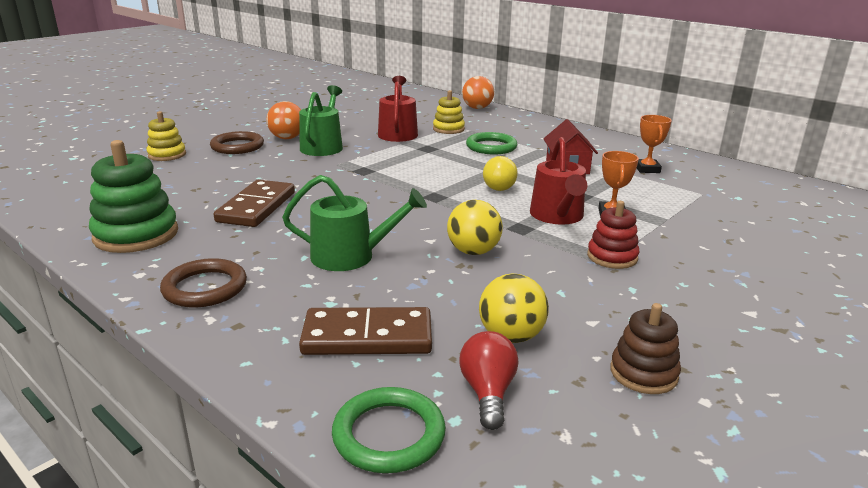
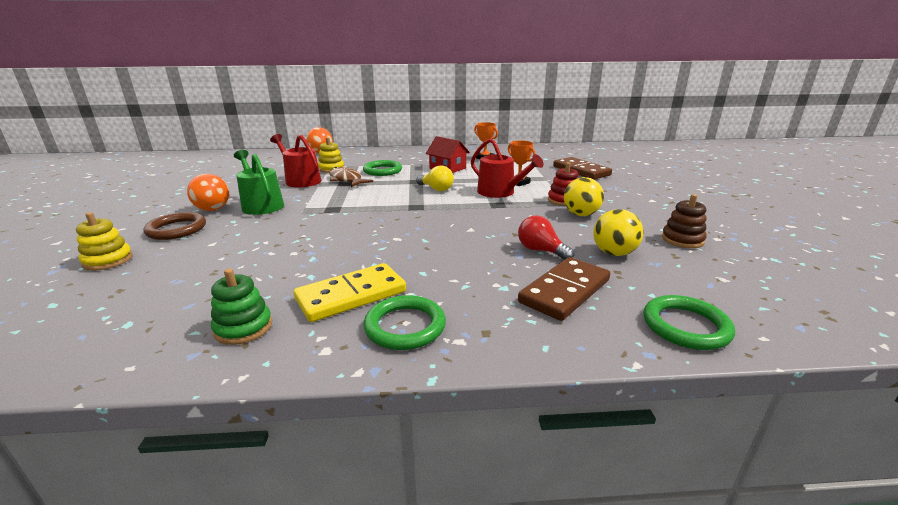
camera: 45 degrees left, 0 degrees up
green stacking toy [89,140,178,253] -> green stacking toy [211,269,272,345], size x0.60
brown ring [160,258,247,307] -> green ring [363,295,446,350]
brown domino [214,180,295,227] -> brown domino moved to [553,157,612,179]
green watering can [282,175,427,271] -> none
yellow ball [447,200,503,255] -> yellow ball moved to [564,177,604,216]
red light bulb [459,331,518,430] -> red light bulb moved to [518,215,574,260]
none -> yellow domino [293,263,406,322]
none -> brown fish [329,167,373,187]

